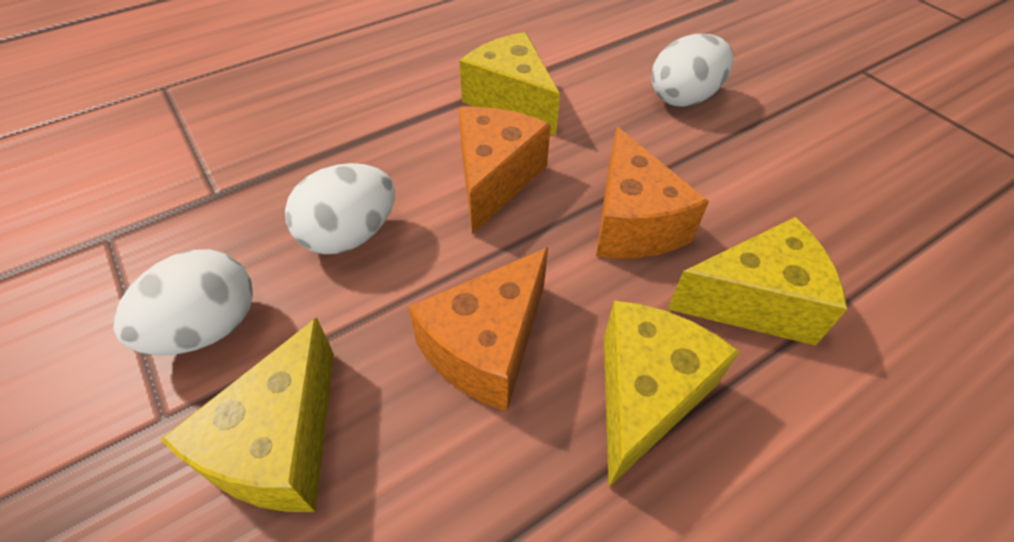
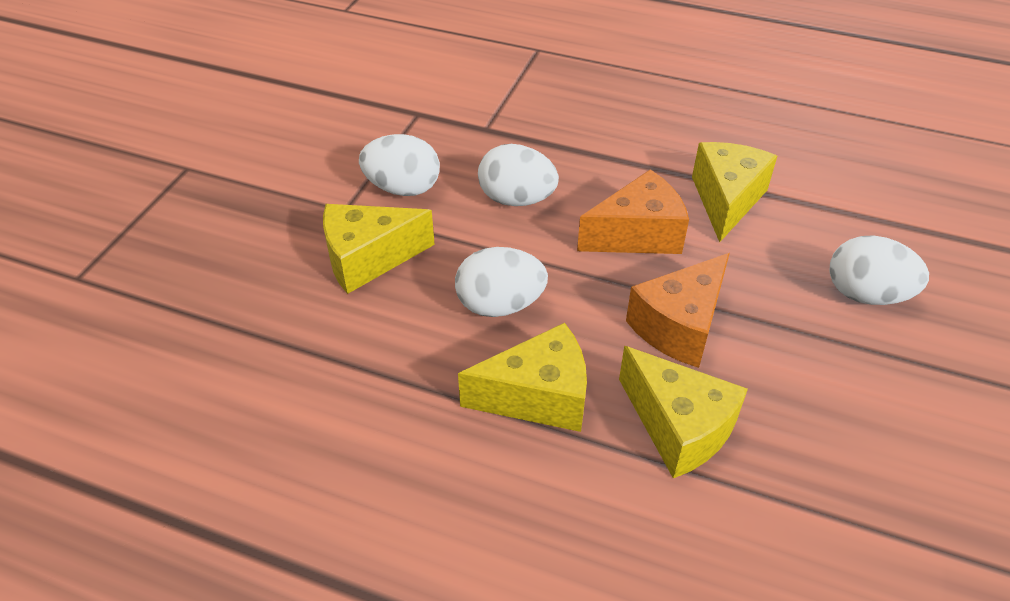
camera: 55 degrees right, 5 degrees down
orange cheese [408,247,548,411] -> white egg [455,247,548,317]

